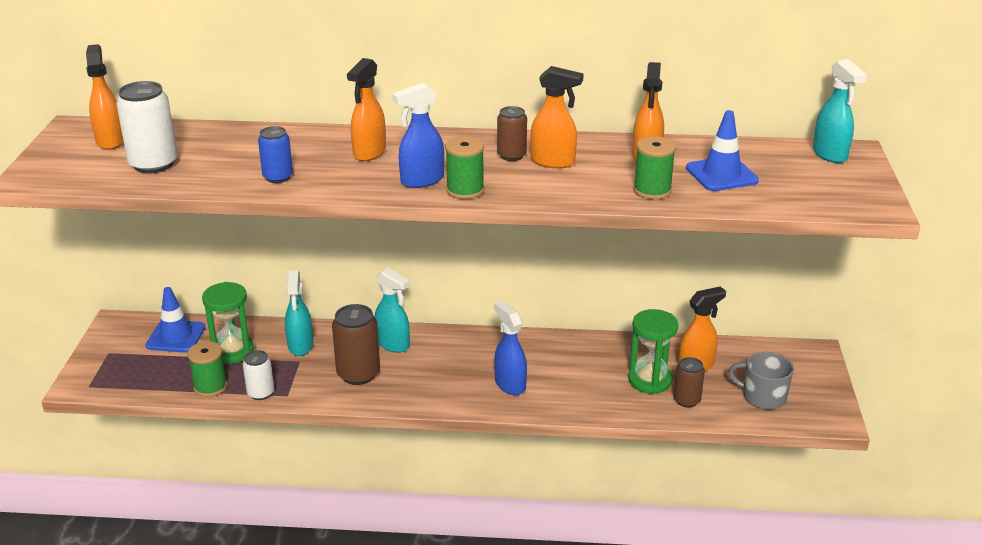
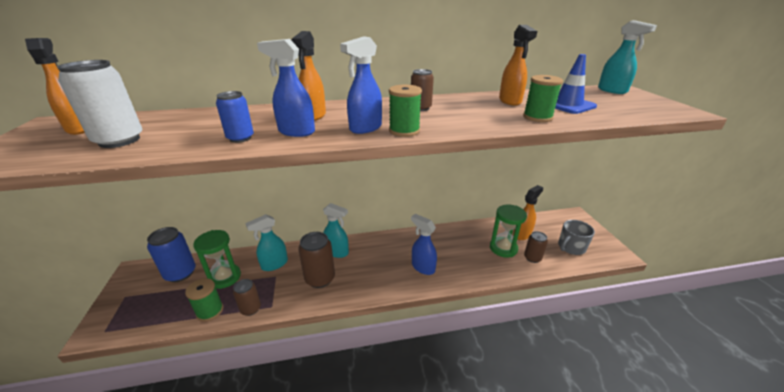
camera: 15 degrees left, 0 degrees up
blue traffic cone [146,287,206,353] -> blue can [147,227,196,282]
white can [243,350,274,400] -> brown can [233,279,261,316]
turquoise spray bottle [285,270,313,356] -> turquoise spray bottle turned 75 degrees clockwise [245,214,288,271]
orange spray bottle [530,66,584,169] -> none
grey mug [728,352,794,410] -> grey mug turned 45 degrees counterclockwise [558,220,595,255]
none -> blue spray bottle [257,39,315,137]

